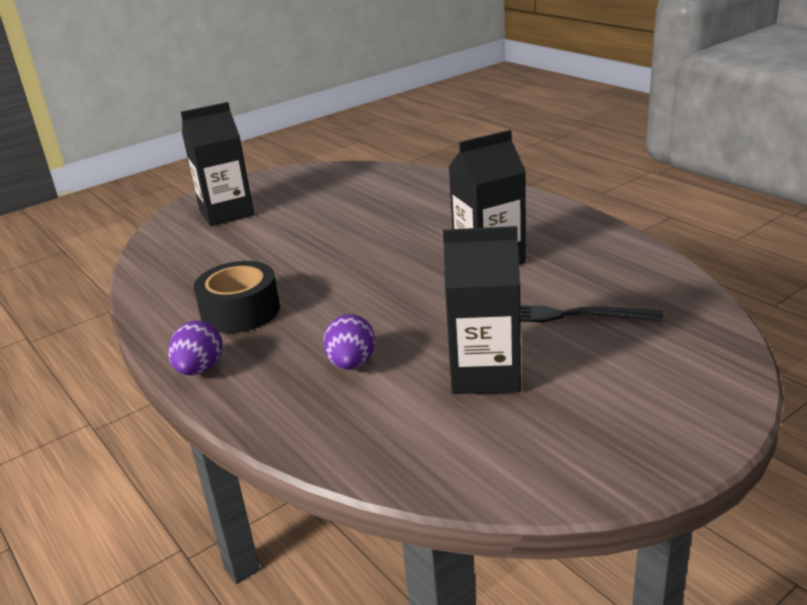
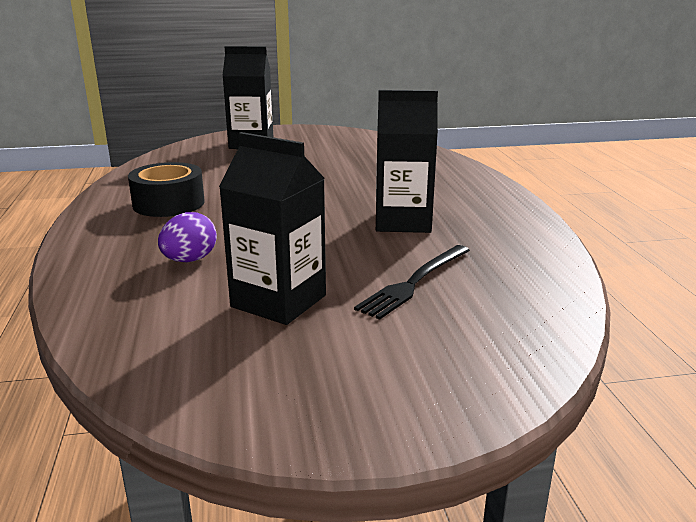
camera: 25 degrees right, 5 degrees down
purple egg [168,321,222,375] -> none
black fork [520,305,663,322] -> black fork turned 90 degrees counterclockwise [354,245,470,320]

